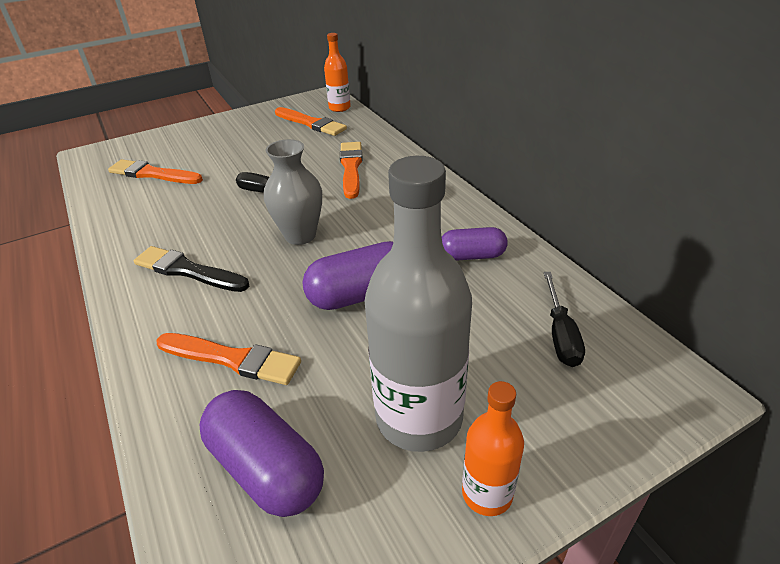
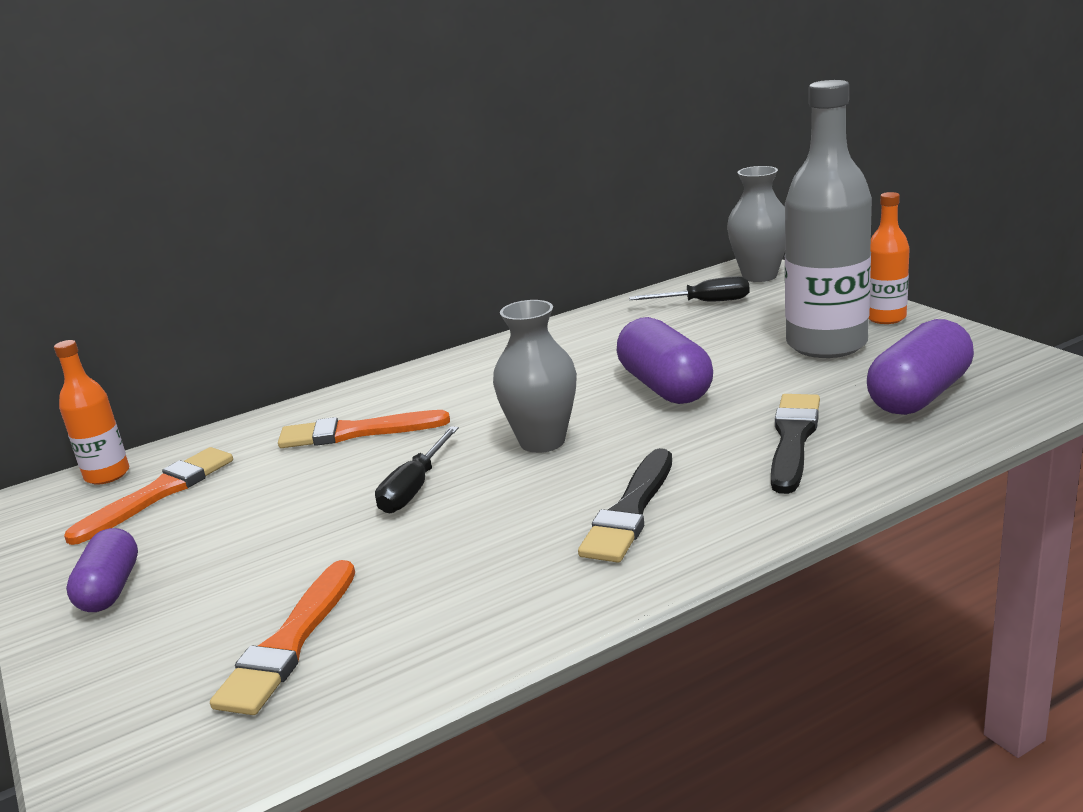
camera: 90 degrees left, 15 degrees down
orange brush [156,333,301,385] -> black brush [771,394,820,494]
purple capsule [442,227,508,261] -> purple capsule moved to [66,528,138,612]
none -> grey vase [727,166,785,282]

